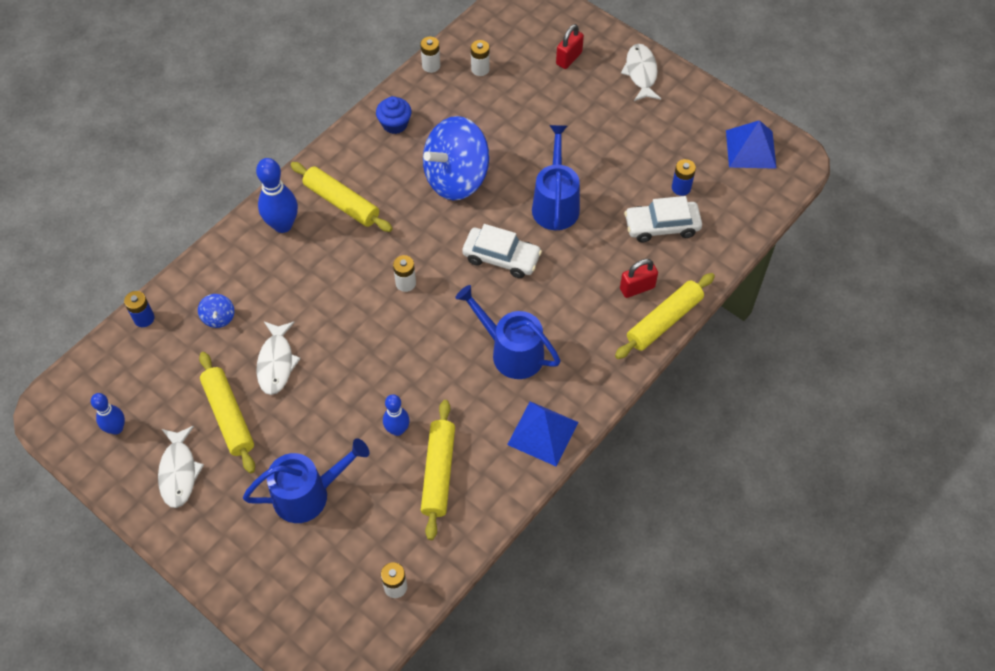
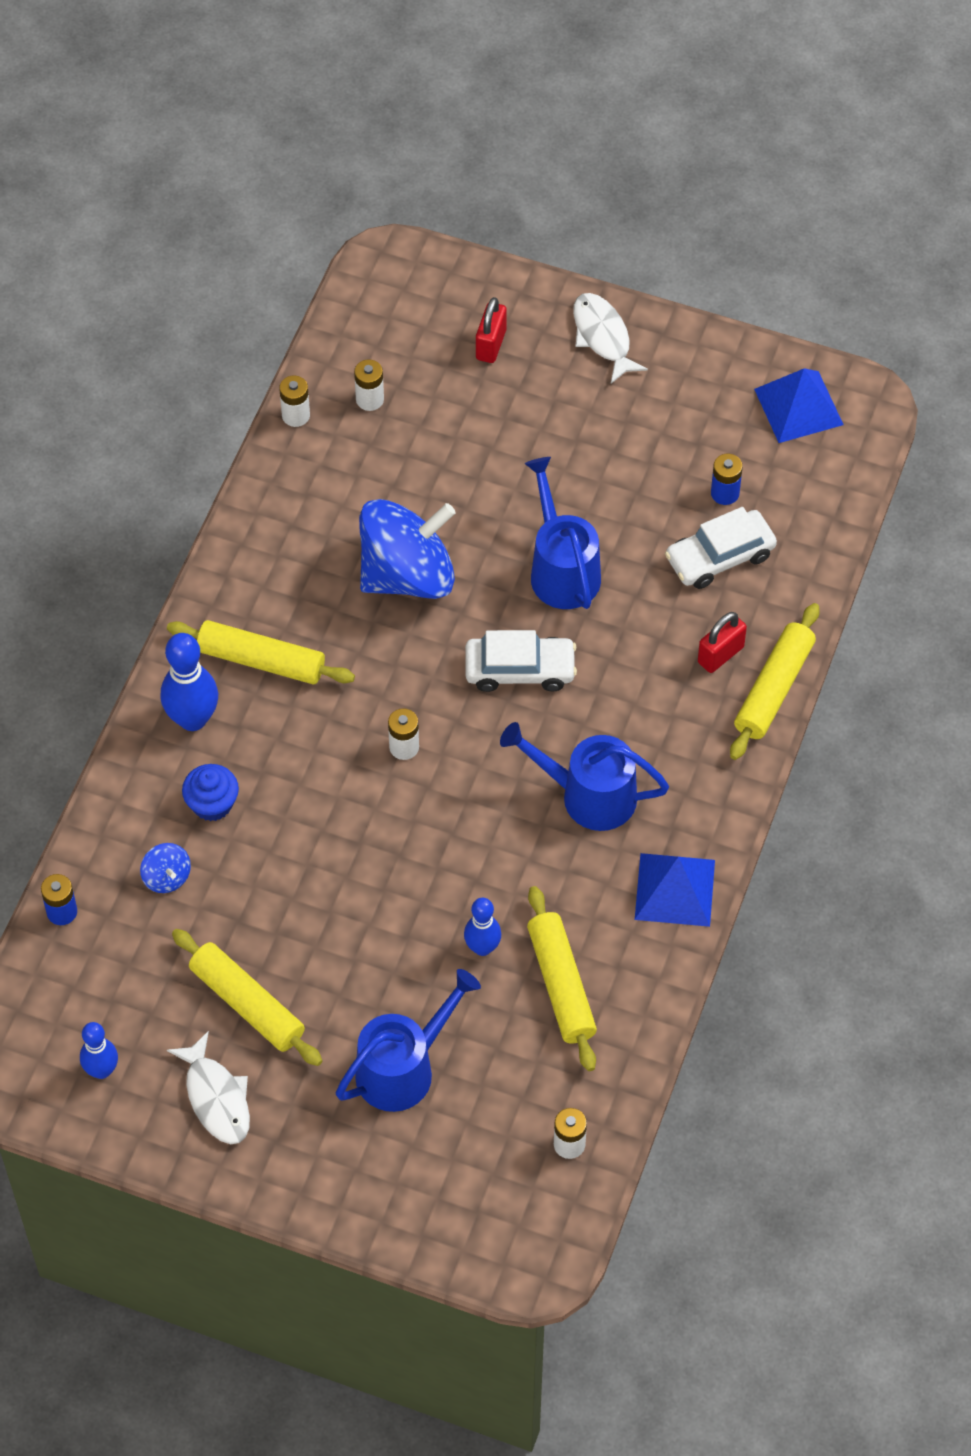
camera: 20 degrees left, 0 degrees up
white fish [257,322,301,395] -> none
blue cupcake [376,96,412,134] -> blue cupcake moved to [182,764,239,821]
blue spinning top [423,116,489,200] -> blue spinning top turned 150 degrees counterclockwise [359,499,456,599]

